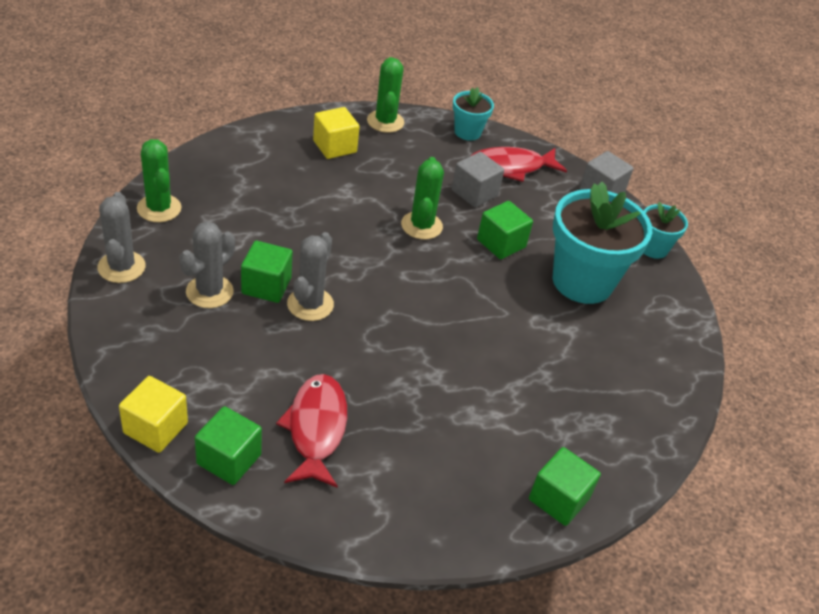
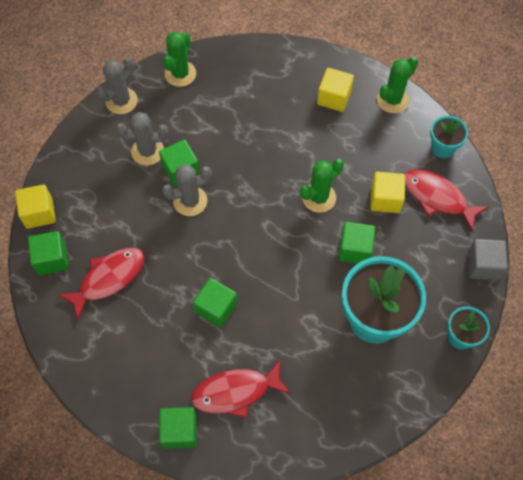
camera: 55 degrees right, 20 degrees up
grey cube [452,152,504,207] -> yellow cube [370,172,405,213]
none -> red fish [191,360,291,418]
none -> green cube [193,278,237,328]

